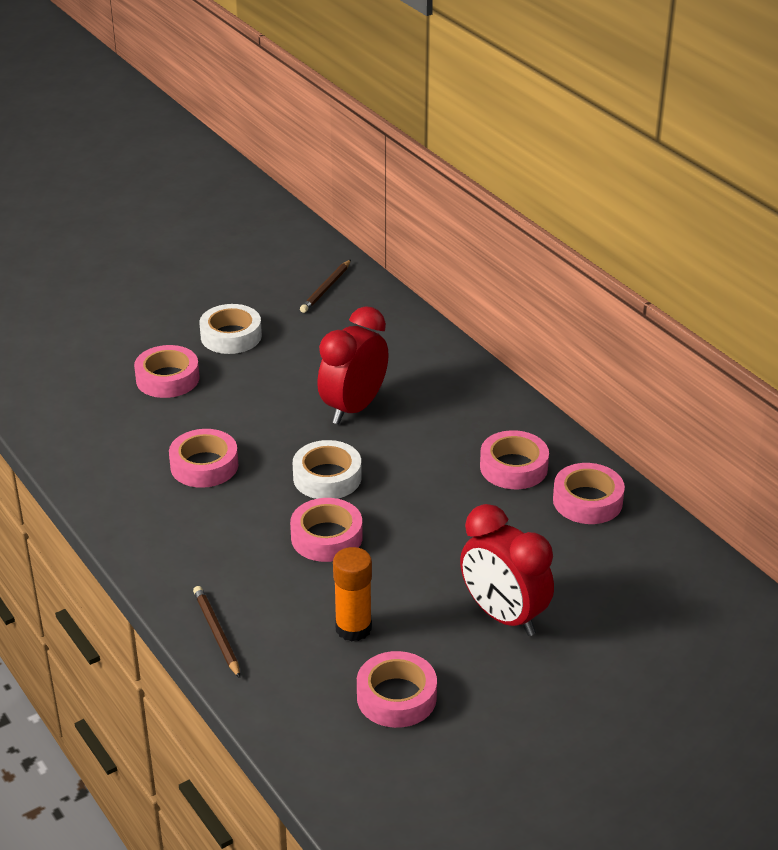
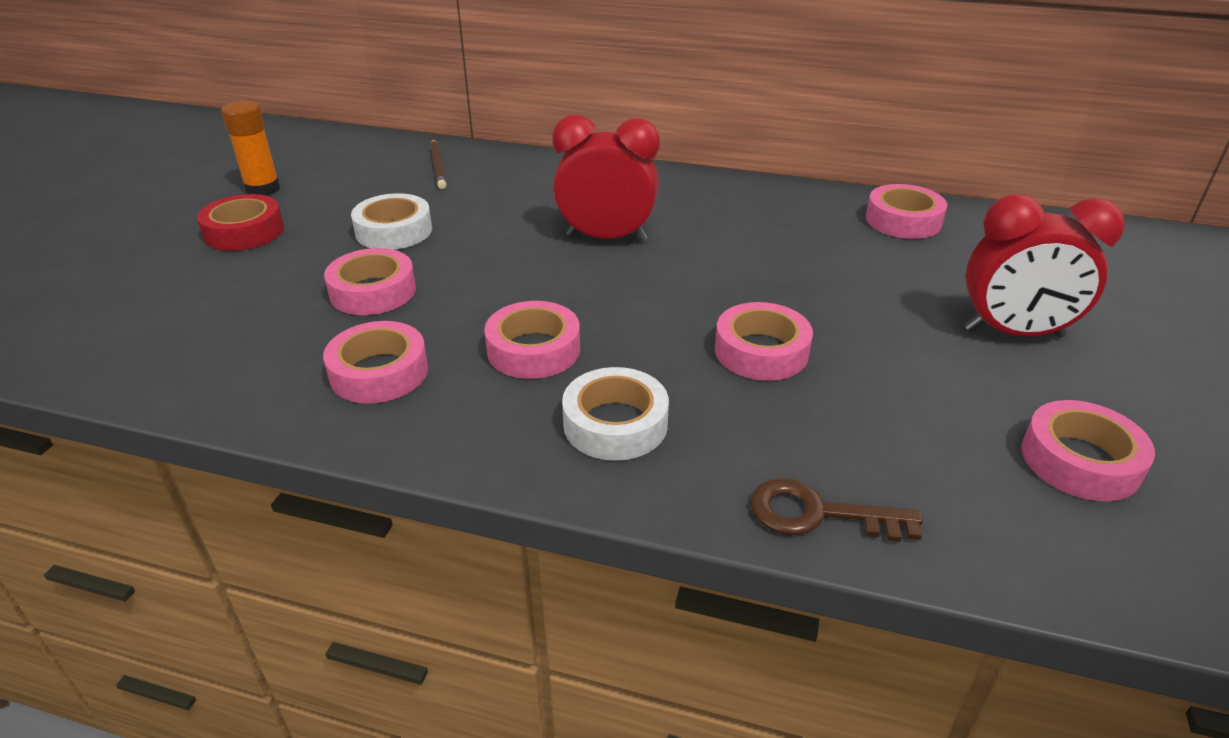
camera: 40 degrees left, 0 degrees up
brown pencil [193,586,240,678] -> brown key [750,478,923,542]
white tape [293,440,362,499] -> white tape moved to [562,367,669,461]
red clock [317,306,389,424] -> red clock turned 105 degrees clockwise [552,115,660,242]
orange glue stick [333,547,372,642] -> orange glue stick moved to [221,101,280,196]
pink tape [480,430,549,489] -> pink tape moved to [323,321,428,404]
none -> red tape [197,194,284,251]

